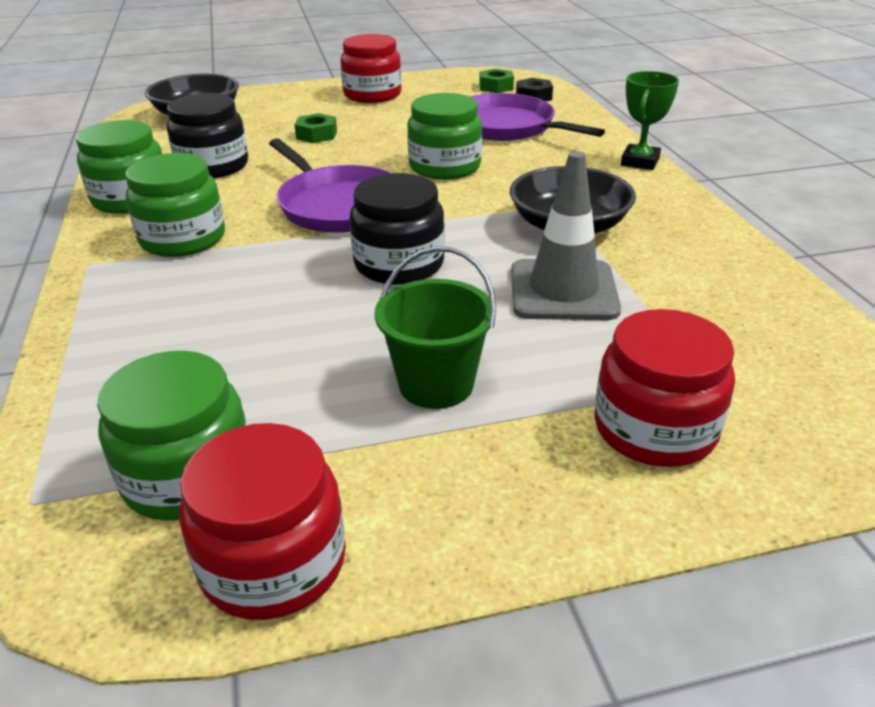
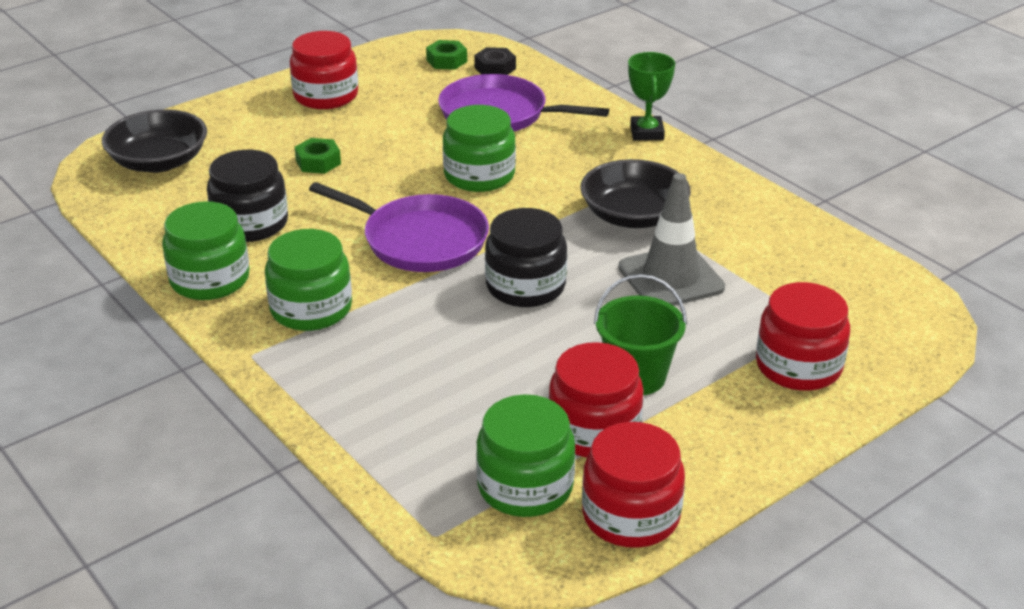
camera: 25 degrees left, 0 degrees up
none -> red jar [548,342,644,457]

